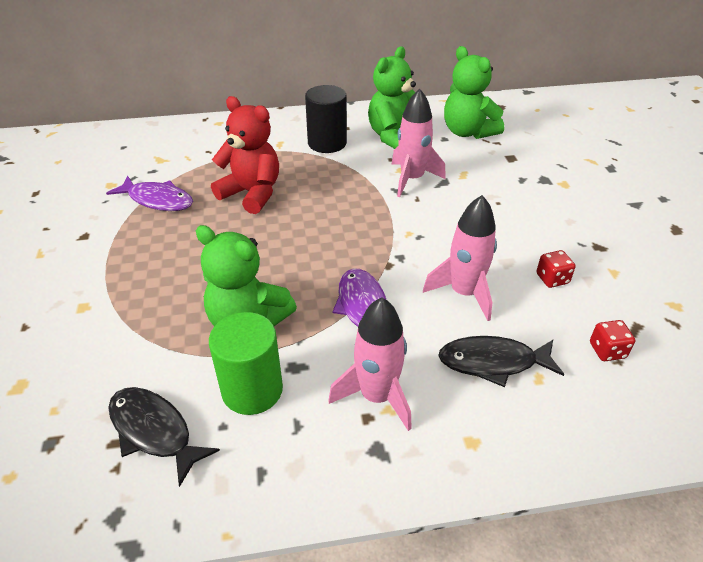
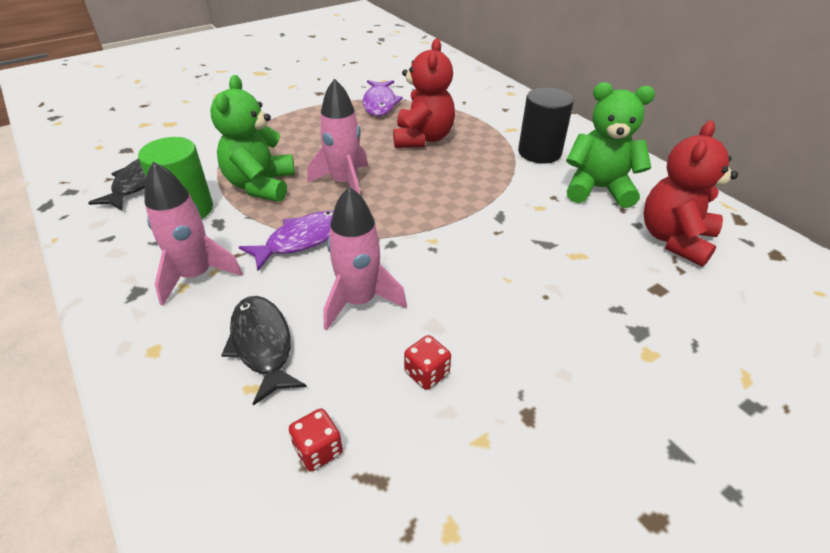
camera: 65 degrees right, 0 degrees up
pink rocket [392,88,446,197] -> pink rocket moved to [308,78,368,194]
green teddy bear [444,46,504,139] -> red teddy bear [643,120,738,267]

